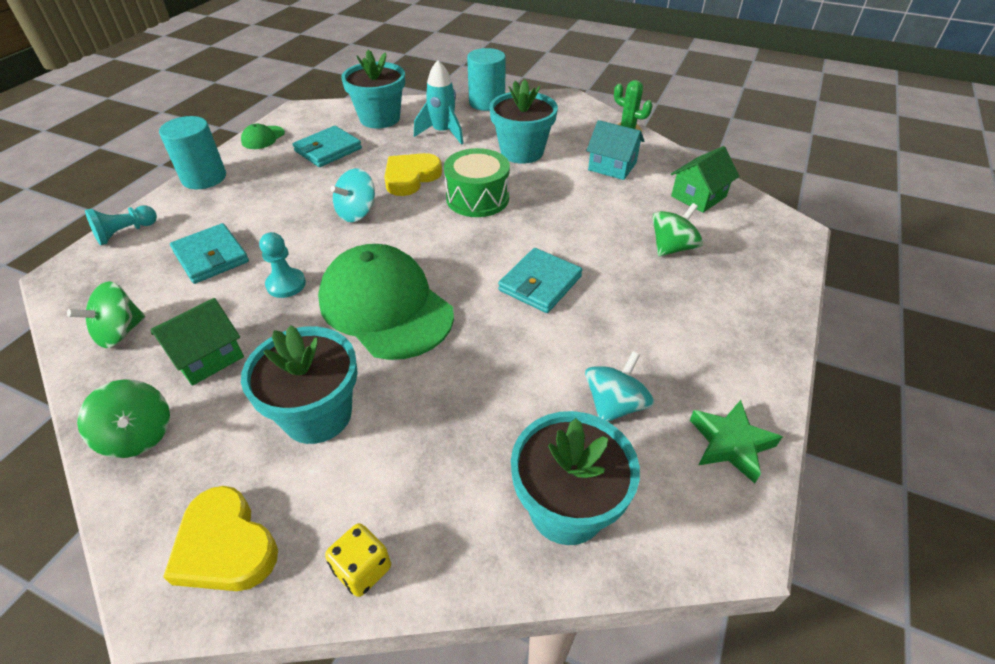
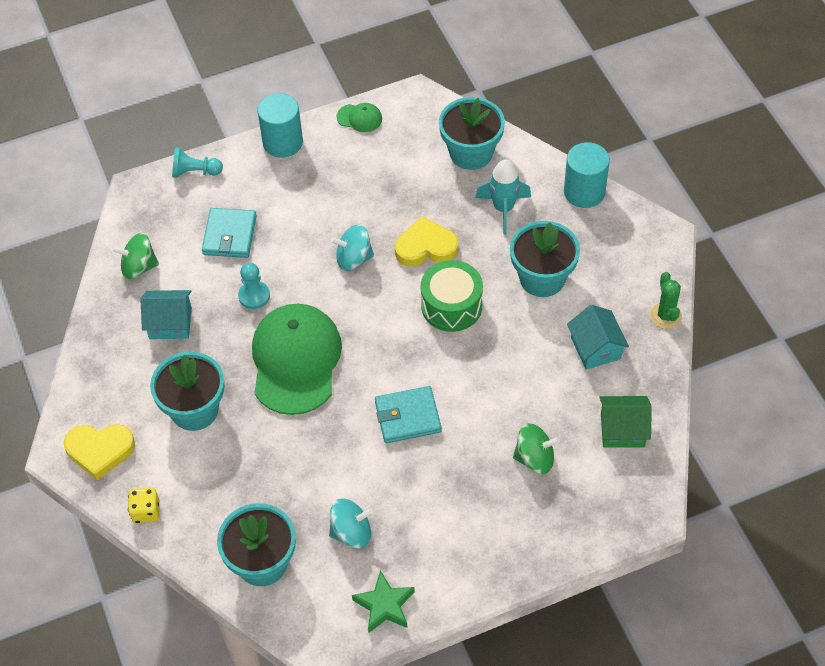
camera: 45 degrees right, 10 degrees up
green spinning top [77,379,170,458] -> none
green house [151,298,244,386] -> turquoise house [140,290,192,339]
yellow heart [163,486,278,591] -> yellow heart turned 90 degrees counterclockwise [64,424,135,480]
green cap [241,124,285,149] -> green cap turned 150 degrees counterclockwise [336,103,382,132]
turquoise wallet [293,126,362,167] -> none

